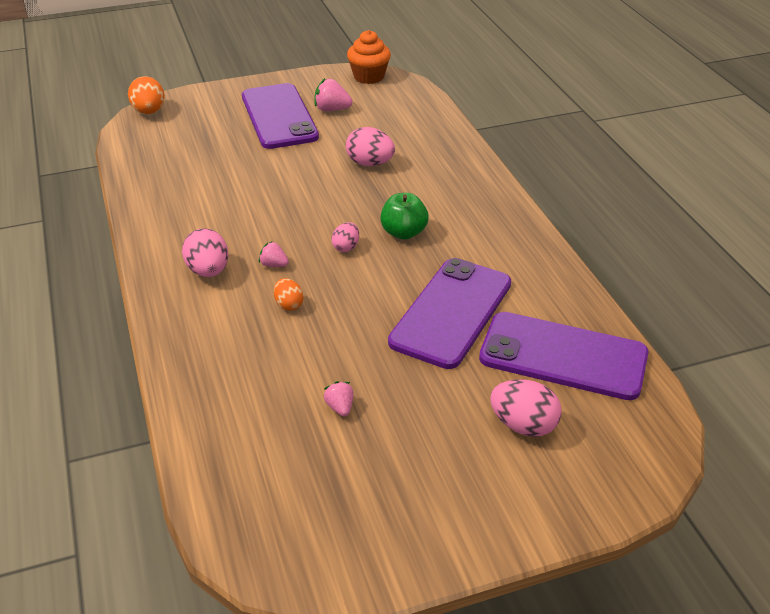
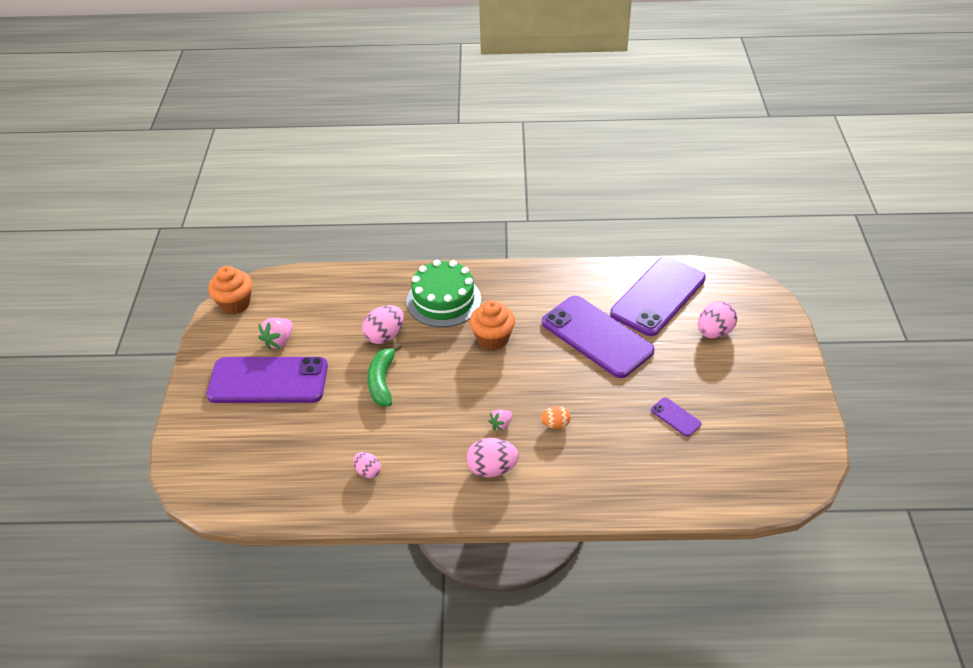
camera: 70 degrees left, 5 degrees up
orange egg [128,76,165,114] -> none
pink strawberry [323,381,354,416] -> purple phone [651,397,702,437]
pink egg [332,222,359,252] -> pink egg moved to [353,452,381,479]
green apple [380,193,429,240] -> orange cupcake [470,300,515,350]
none -> green banana [367,343,402,406]
none -> green cake [406,260,481,327]

